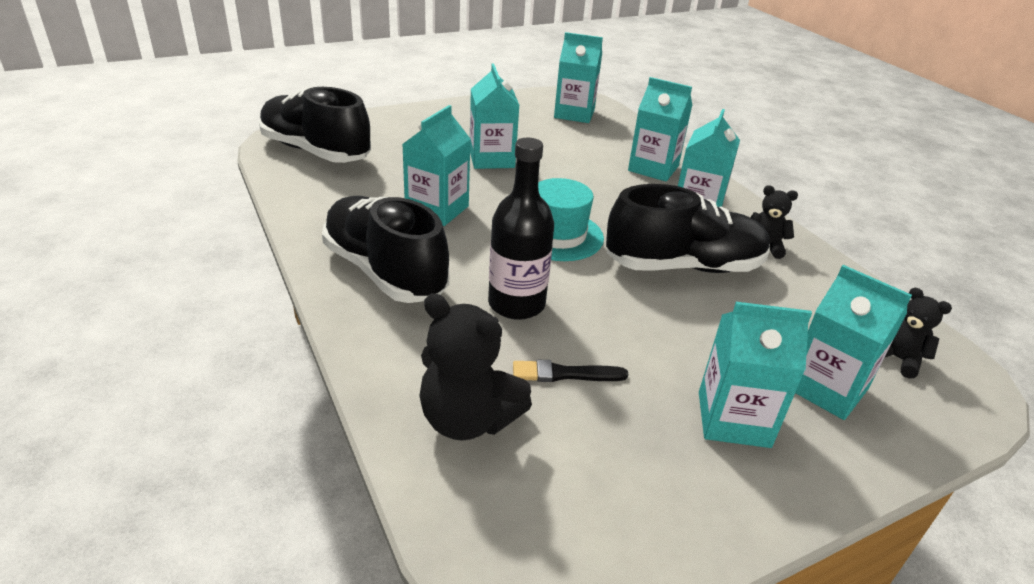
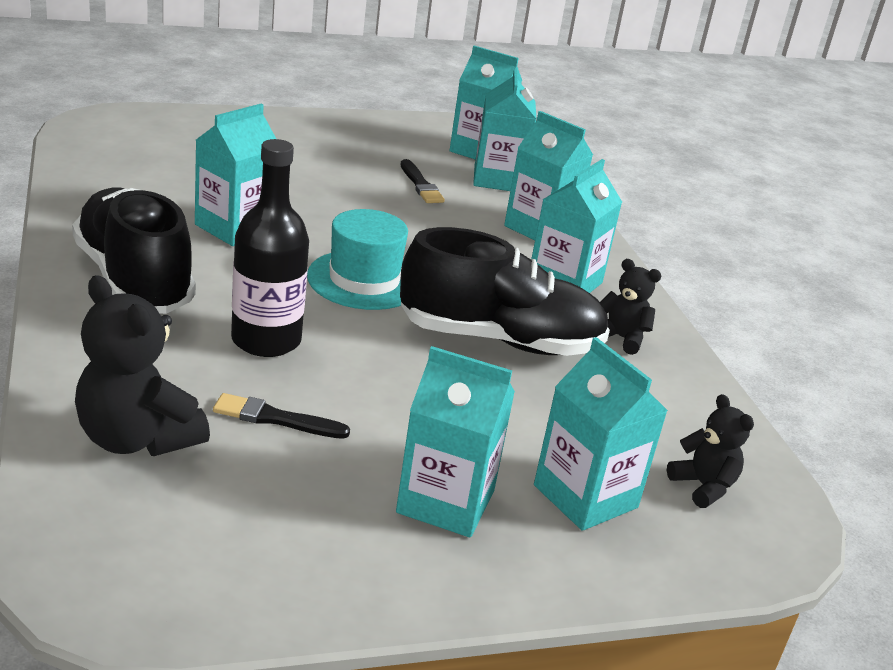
camera: 10 degrees right, 5 degrees down
black shoe [259,87,371,163] -> none
turquoise carton [470,64,519,169] -> turquoise carton moved to [473,68,536,191]
none -> black brush [400,159,445,203]

